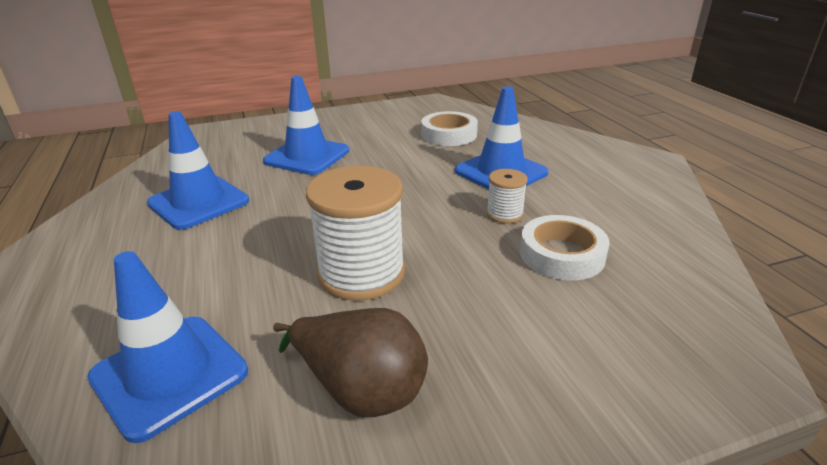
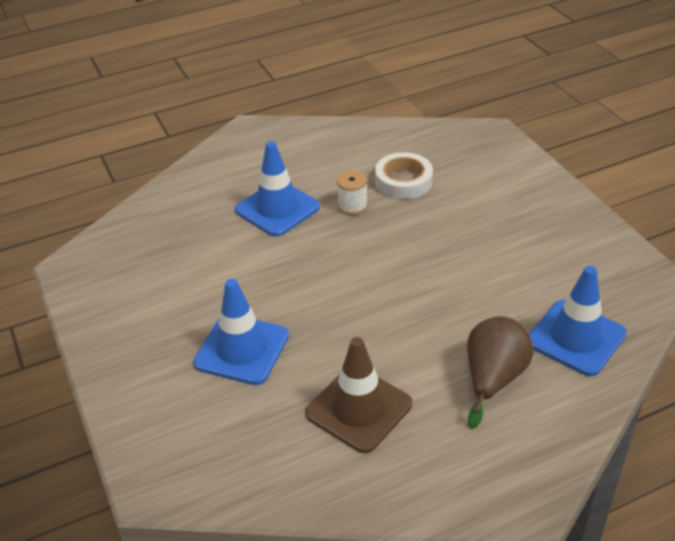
camera: 95 degrees left, 10 degrees up
blue traffic cone [147,111,249,230] -> brown traffic cone [305,337,412,453]
brown pear [273,308,428,417] -> brown pear moved to [467,316,533,429]
white spool [306,166,405,301] -> none
white tape [421,111,478,146] -> none

